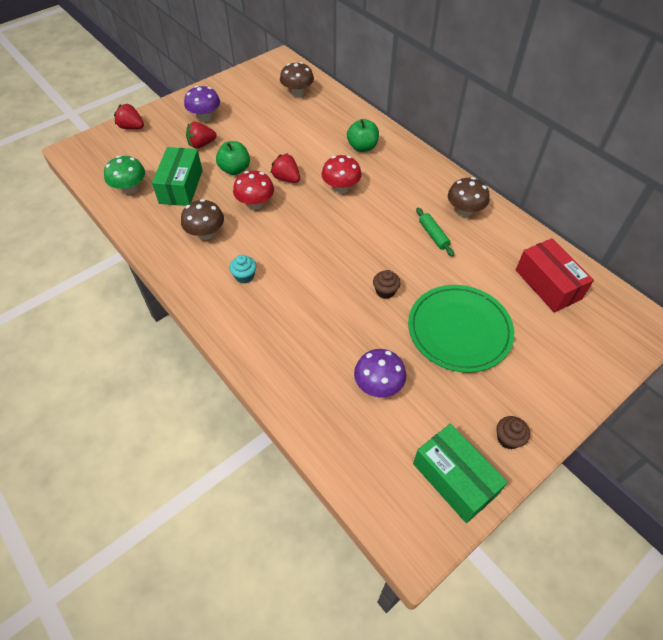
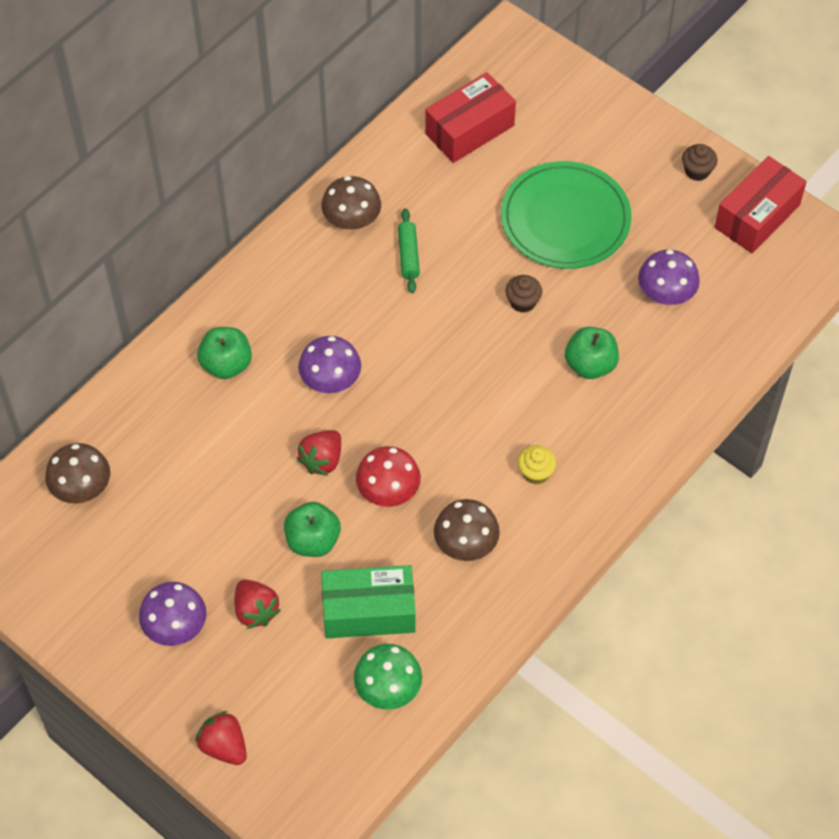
camera: 100 degrees left, 5 degrees up
red strawberry [114,103,144,130] -> red strawberry turned 120 degrees clockwise [195,711,247,765]
turquoise cupcake [229,255,257,284] -> yellow cupcake [518,445,556,484]
red mushroom [322,155,362,193] -> purple mushroom [298,336,361,393]
green box [413,424,508,523] -> red box [715,156,807,253]
green rolling pin [416,208,454,257] -> green rolling pin turned 60 degrees counterclockwise [398,208,420,293]
none -> green apple [565,327,619,379]

